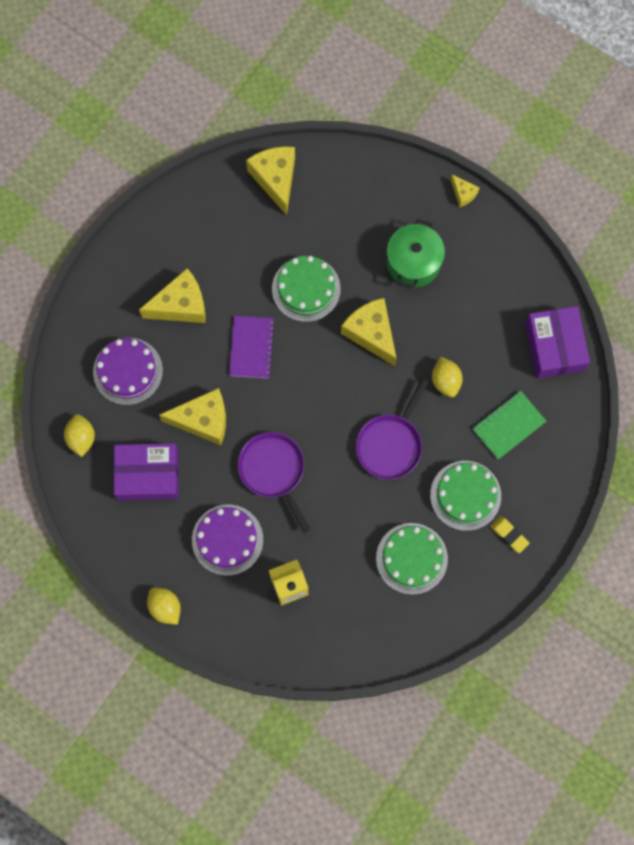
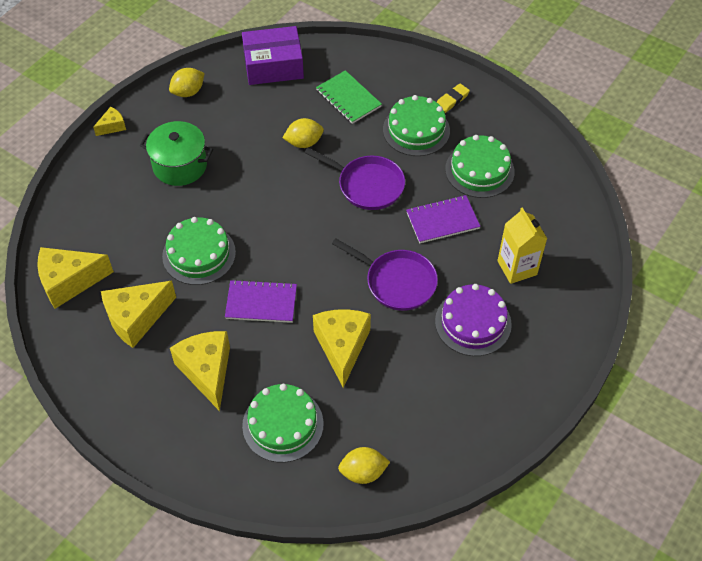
camera: 90 degrees left, 20 degrees down
purple cake [93,338,163,405] -> green cake [242,384,324,462]
purple box [113,443,179,501] -> none
yellow lemon [147,587,181,625] -> yellow lemon moved to [169,68,204,97]
purple pan [238,432,311,533] -> purple pan turned 120 degrees counterclockwise [332,238,438,311]
yellow cheese [341,298,397,366] -> yellow cheese moved to [101,281,176,348]
none -> purple notebook [406,195,480,243]

